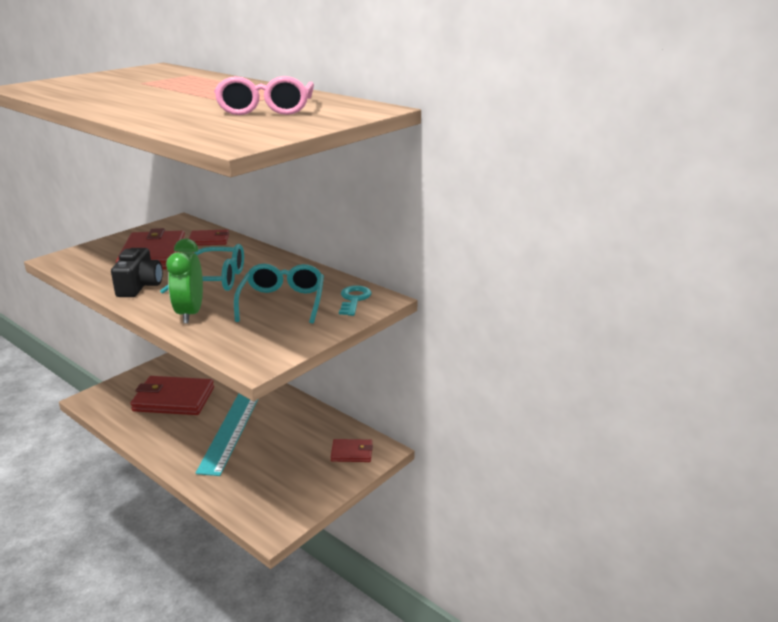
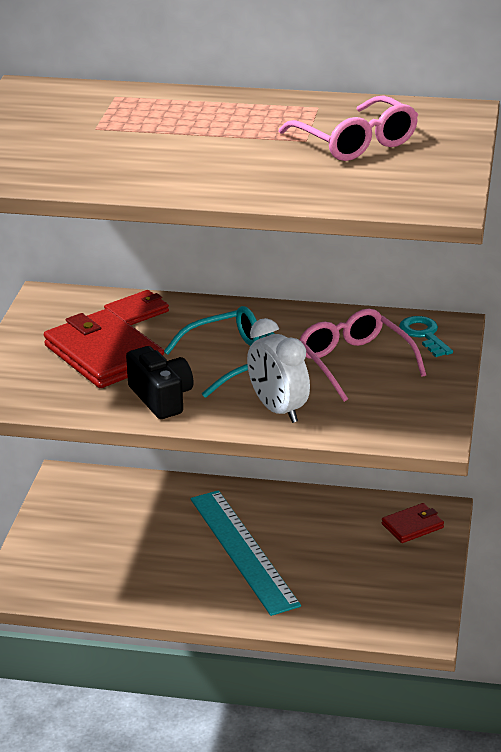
camera: 30 degrees left, 5 degrees up
red wallet [130,376,214,415] -> none
green clock [166,239,203,324] -> white clock [247,318,310,423]
turquoise glasses [234,264,324,323] -> pink glasses [300,309,426,402]

